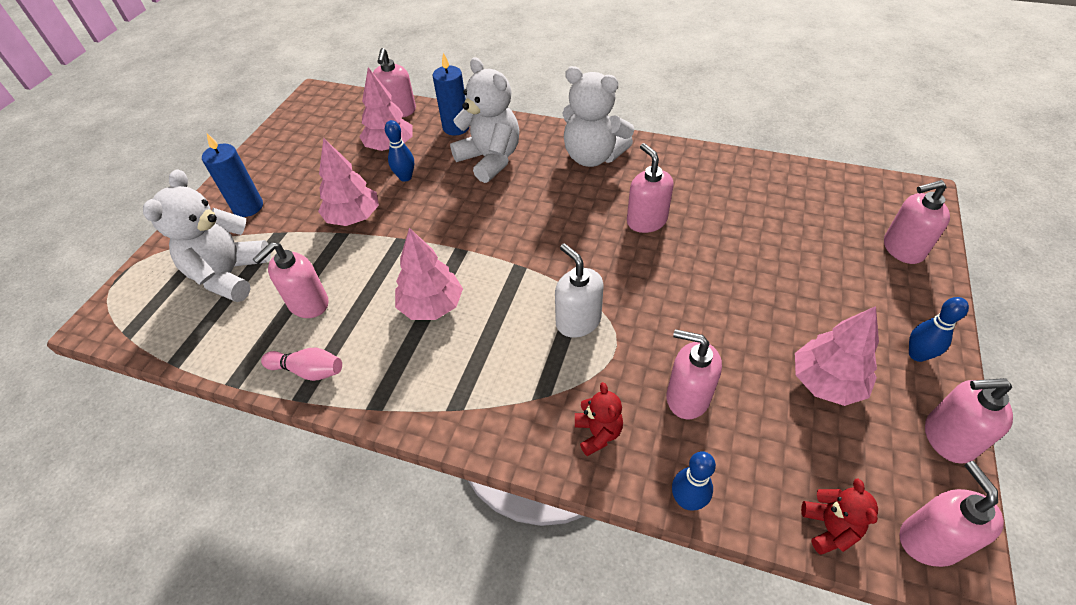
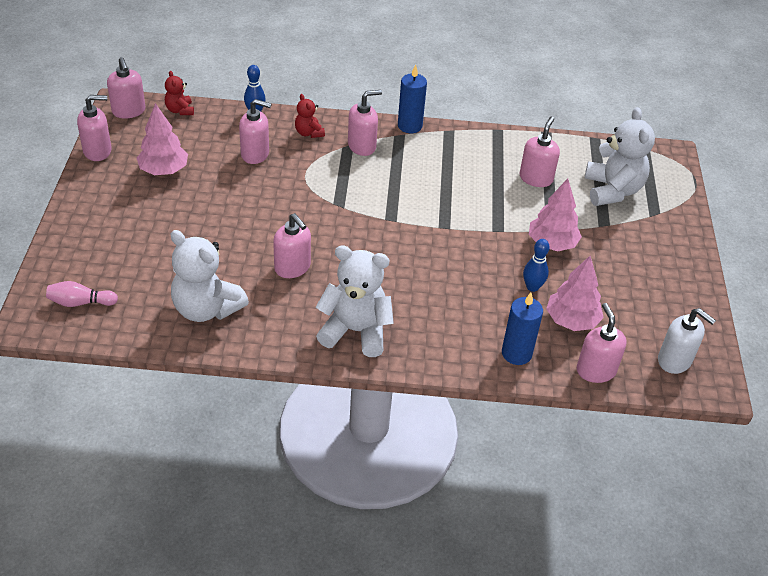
camera: 160 degrees right, 5 degrees down
blue candle [202,133,263,217] -> blue candle moved to [398,65,427,133]
pink bowling pin [261,348,342,381] -> pink bowling pin moved to [46,281,118,307]
pink tree [395,228,463,320] -> none
white teddy bear [450,57,519,183] -> white teddy bear moved to [170,230,249,322]
white soap dispenser [555,243,603,338] -> white soap dispenser moved to [658,308,716,374]
pink soap dispenser [884,180,950,264] -> pink soap dispenser moved to [348,90,382,156]
blue bowling pin [909,297,969,362] -> none

